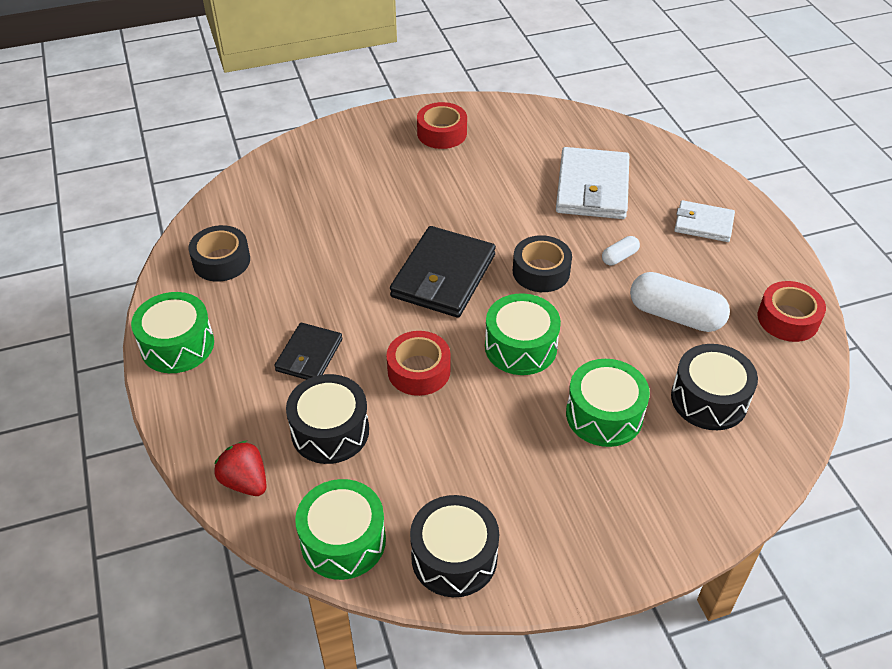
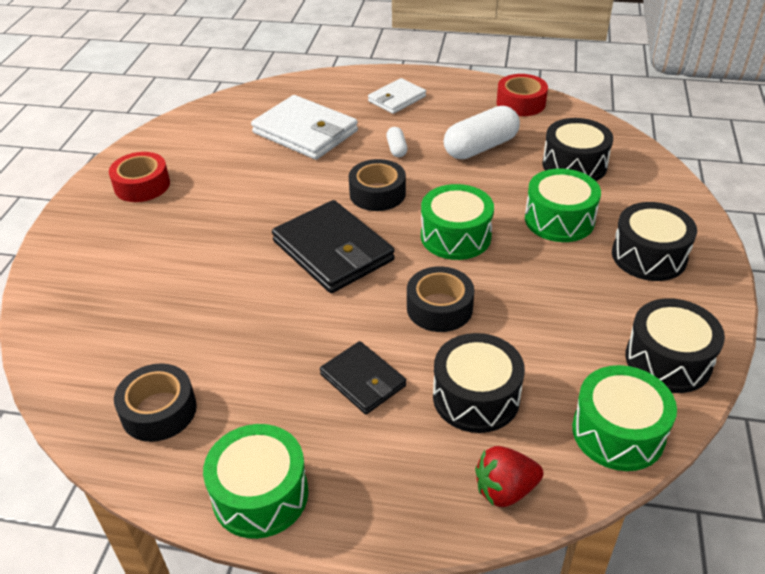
camera: 60 degrees left, 5 degrees down
red tape [386,331,451,396] -> black tape [407,266,474,332]
none -> black drum [612,202,697,281]

